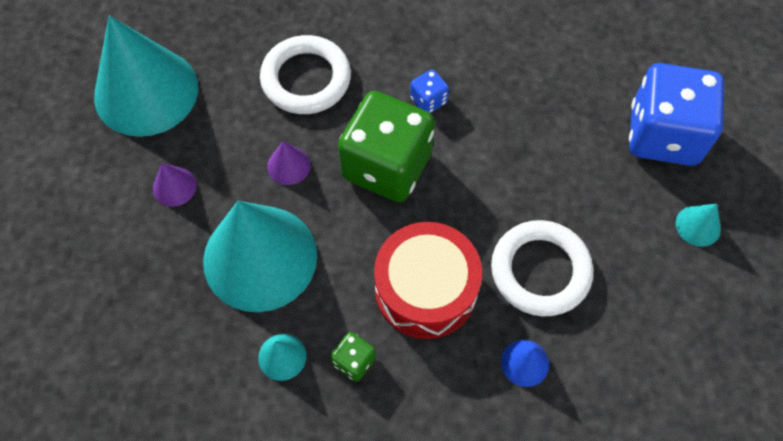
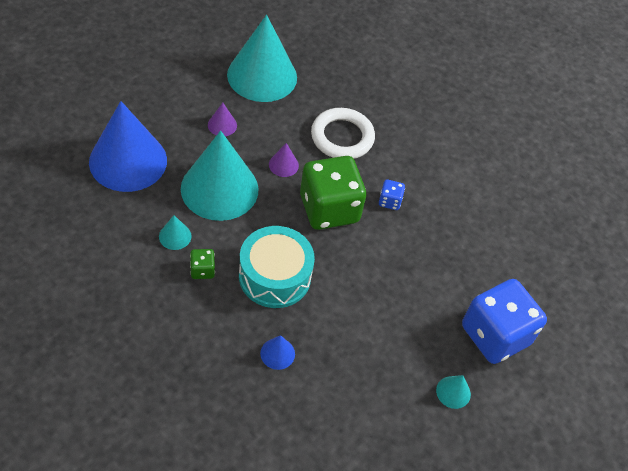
camera: 40 degrees right, 10 degrees down
red drum [374,222,482,339] -> turquoise drum [239,226,315,308]
white ring [491,220,593,316] -> none
none -> blue cone [89,101,167,192]

